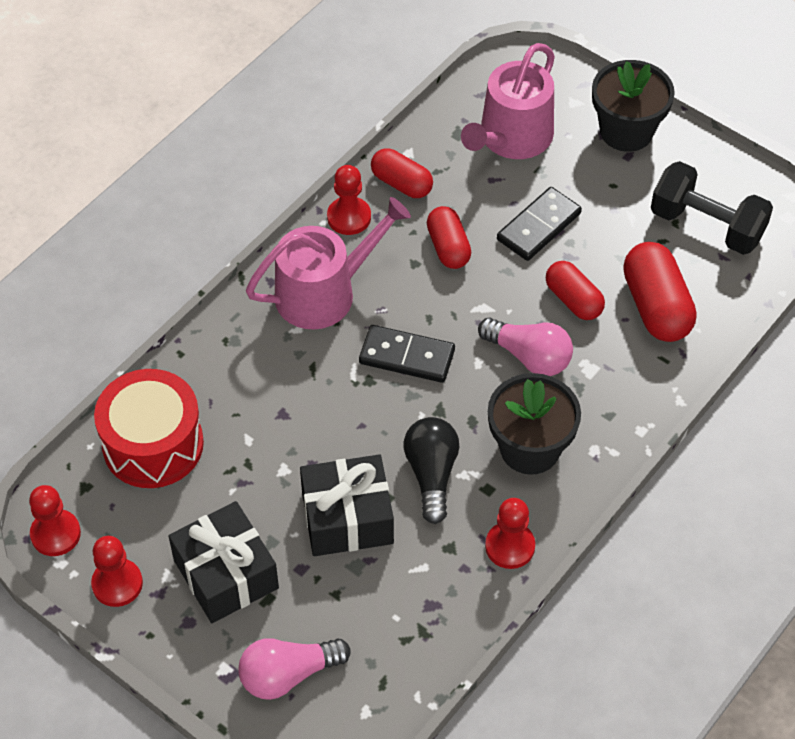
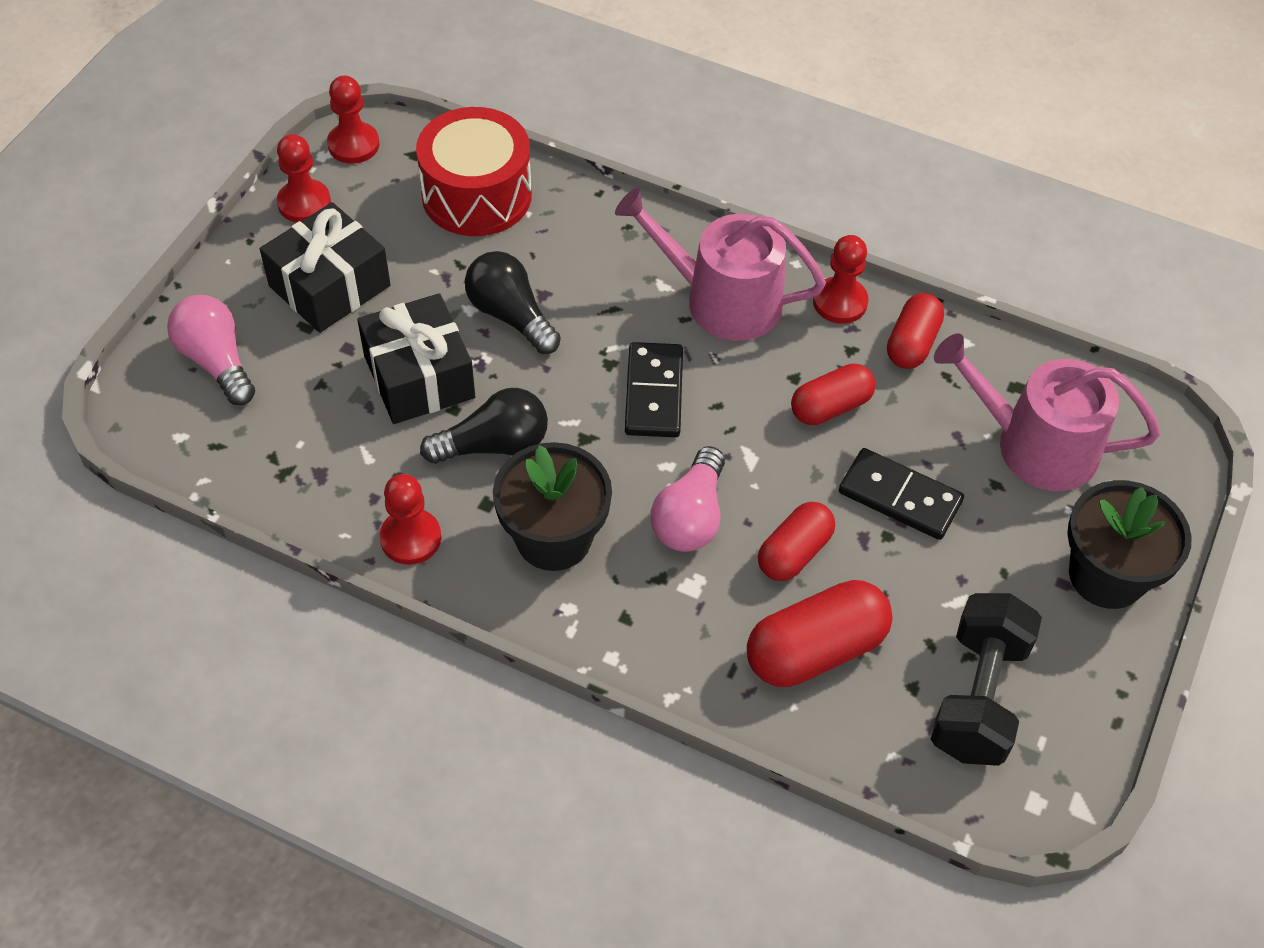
camera: 75 degrees right, 0 degrees up
pink watering can [246,197,411,329] -> pink watering can turned 150 degrees clockwise [615,188,826,341]
none -> black light bulb [465,251,561,354]

